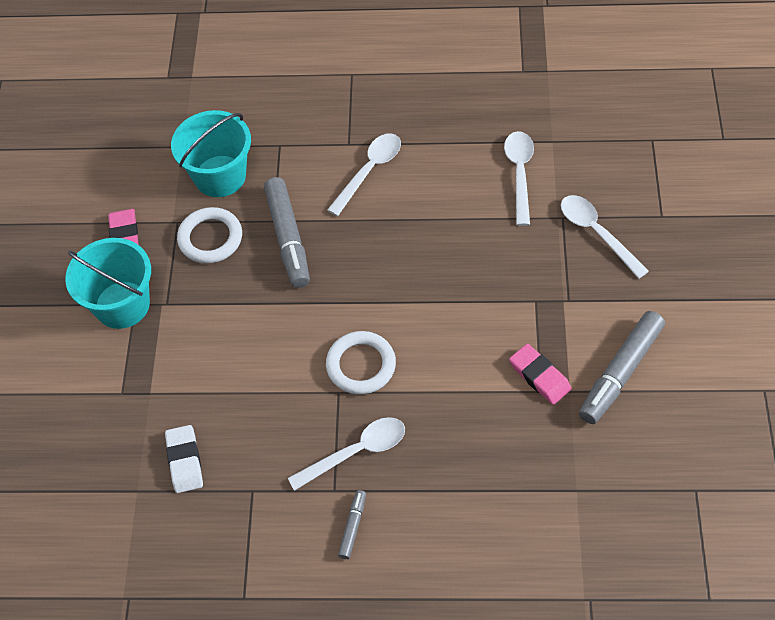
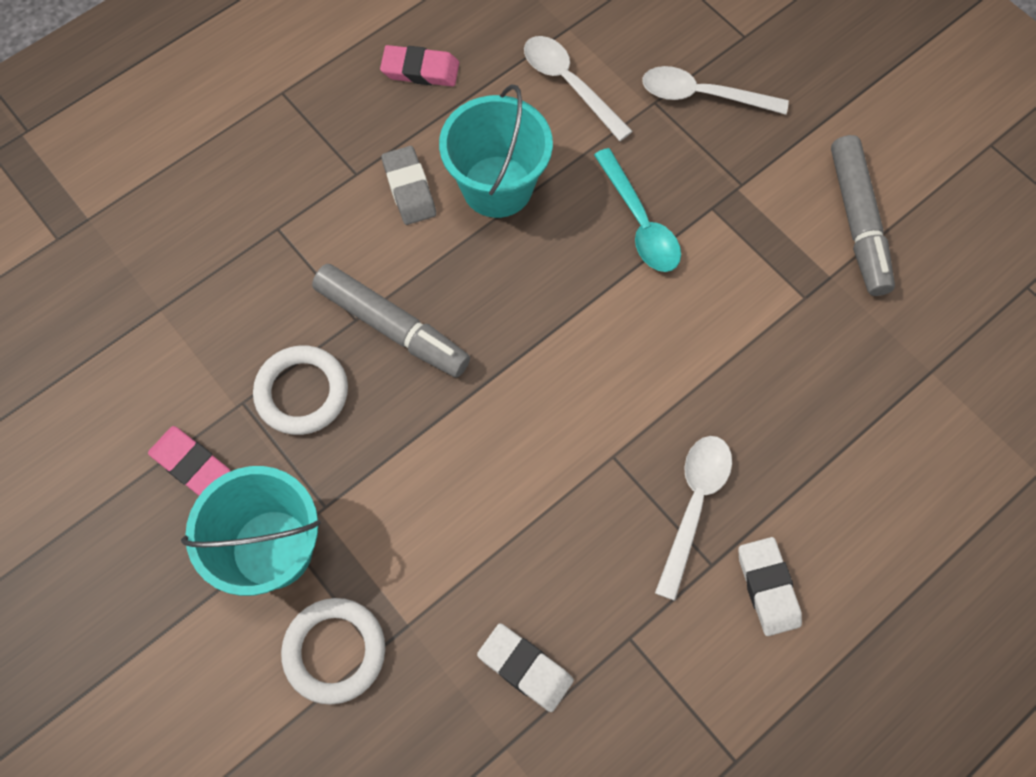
camera: 45 degrees left, 10 degrees up
turquoise bucket [171,110,251,197] -> turquoise bucket moved to [439,85,553,218]
white ring [326,331,396,394] -> white ring moved to [281,598,385,705]
white spoon [327,133,401,216] -> grey eraser [382,146,436,225]
grey marker [338,490,366,559] -> white eraser [738,537,802,636]
pink eraser [509,344,572,405] -> pink eraser moved to [380,45,459,86]
none -> turquoise spoon [594,148,681,272]

